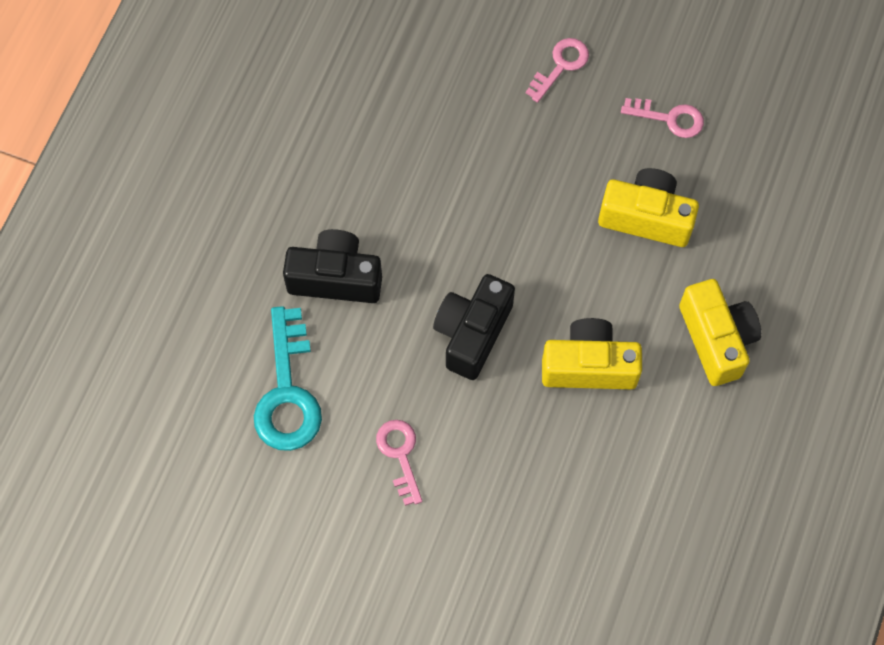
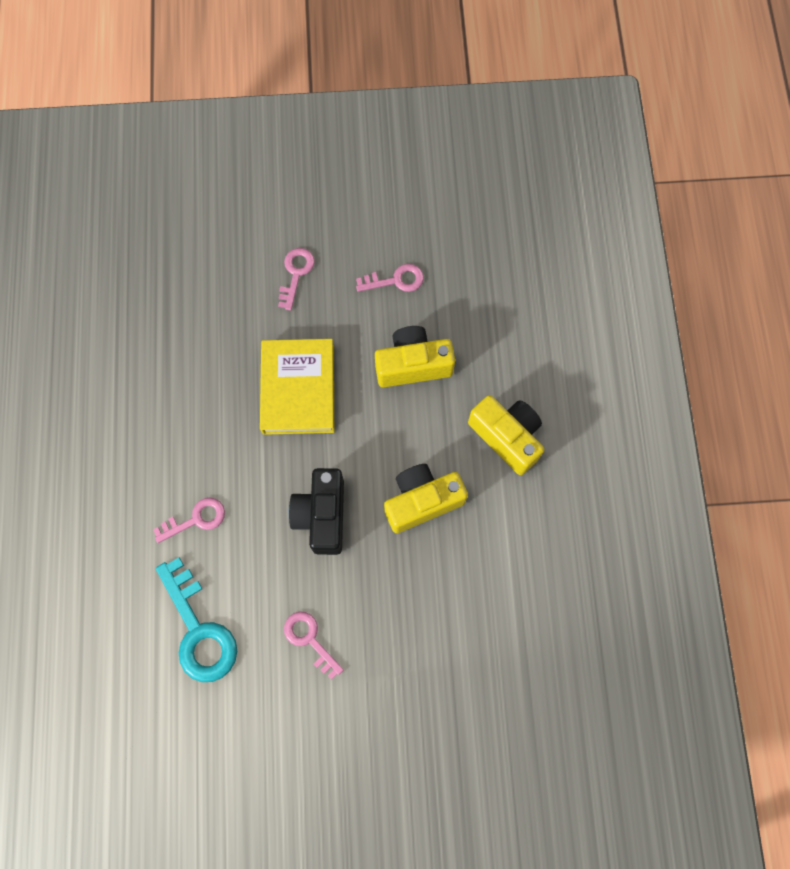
camera: 25 degrees left, 5 degrees up
black camera [283,229,382,303] -> pink key [153,497,225,543]
none -> yellow book [260,339,334,435]

